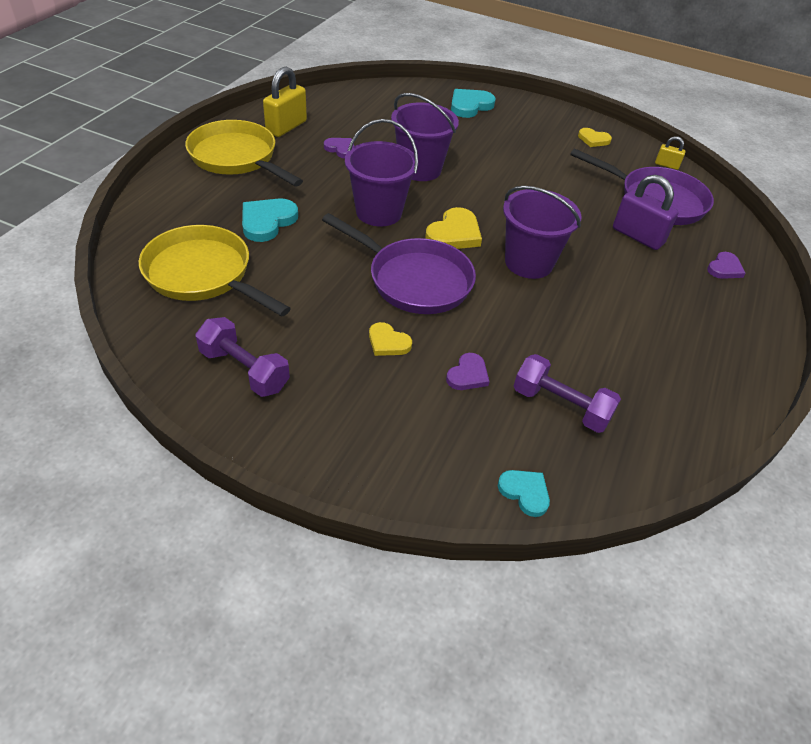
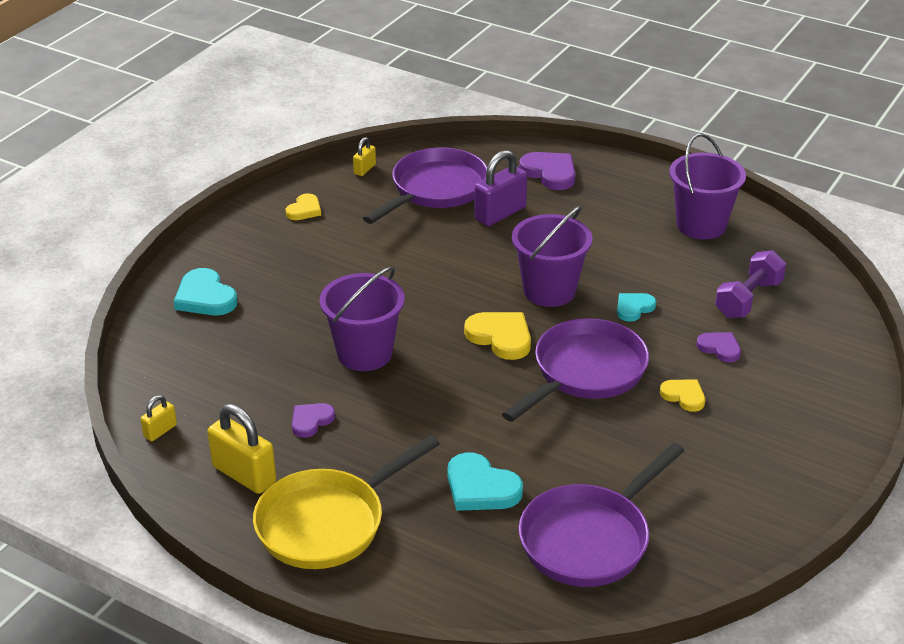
camera: 80 degrees left, 10 degrees down
yellow pan [139,225,291,317] -> purple pan [519,443,684,587]
purple dumbbell [195,317,290,397] -> none
purple bucket [345,119,418,227] -> purple bucket moved to [669,133,746,239]
yellow heart [369,322,412,356] -> yellow heart turned 90 degrees counterclockwise [660,380,705,412]
turquoise heart [498,470,550,517] -> turquoise heart moved to [617,293,656,322]
purple heart [707,252,746,279] -> purple heart [519,152,575,190], size x1.61
none -> yellow padlock [140,395,177,441]

